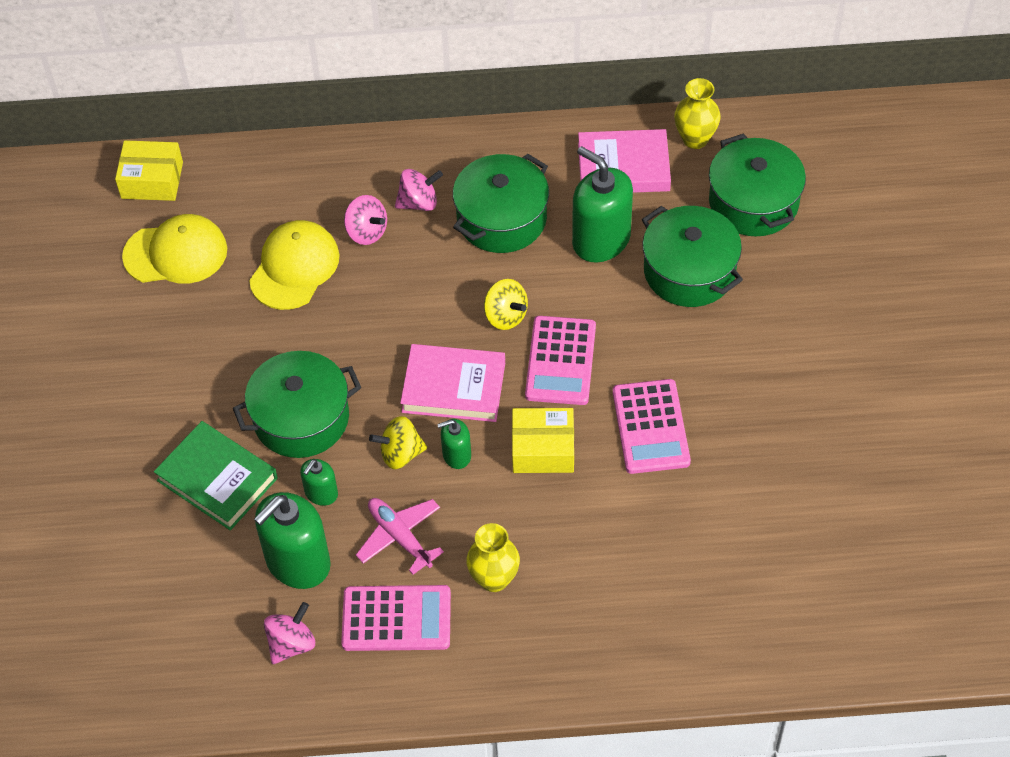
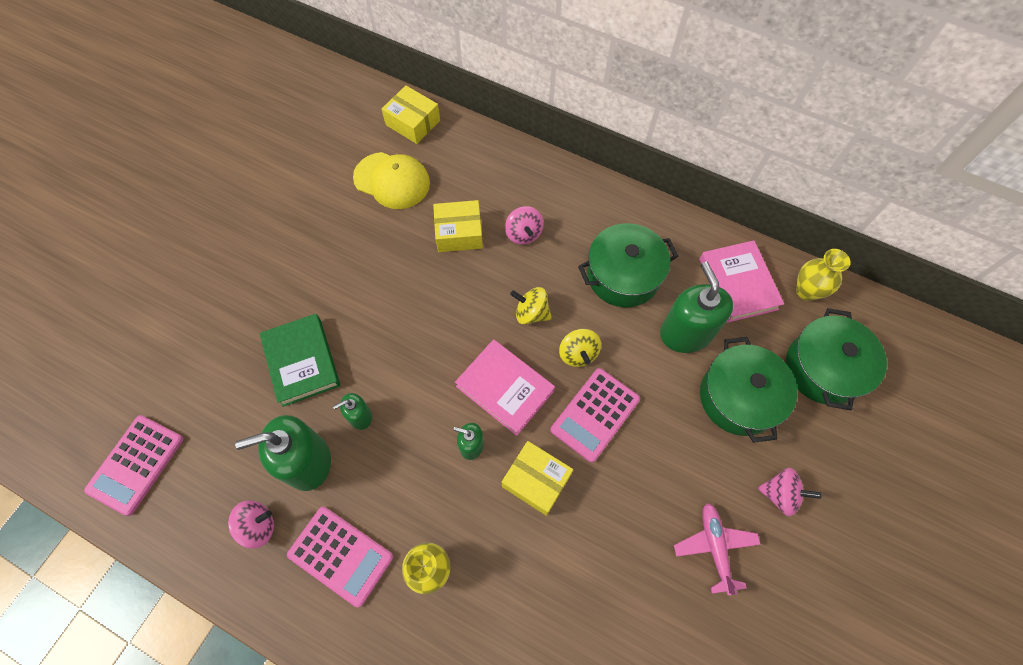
camera: 30 degrees right, 10 degrees up
green pot [233,351,361,458] -> none
yellow cap [249,220,340,310] -> yellow box [433,200,483,252]
pink plane [356,498,444,575] -> pink plane moved to [674,503,761,595]
yellow spinning top [369,416,427,469] -> yellow spinning top moved to [510,287,552,325]
pink spinning top [395,169,443,211] -> pink spinning top moved to [758,468,822,516]
pink book [578,129,671,193] -> pink book turned 45 degrees clockwise [699,240,784,323]
pink calculator [613,379,691,474] -> pink calculator moved to [84,415,183,516]

